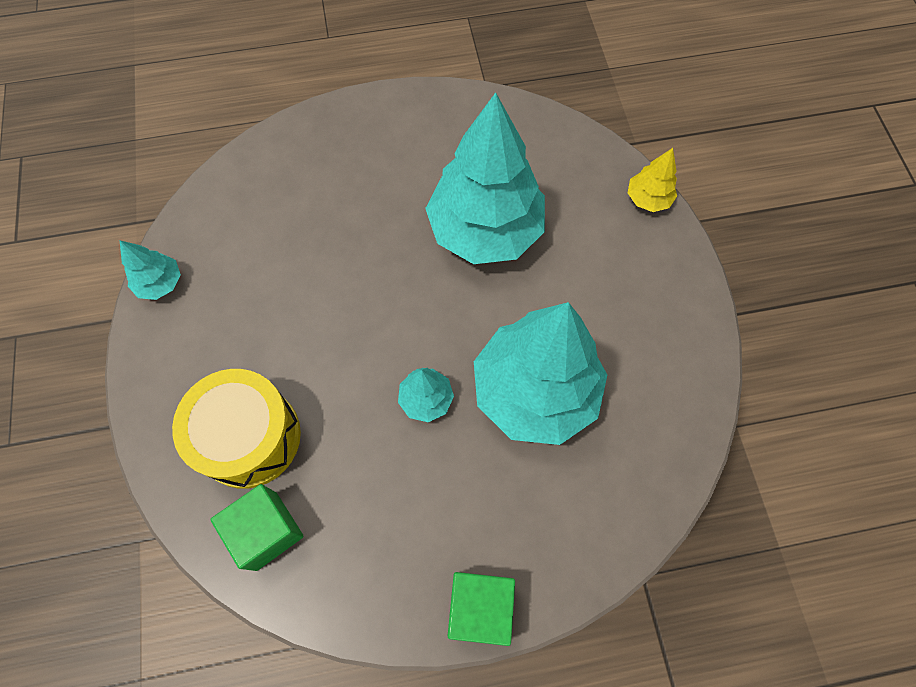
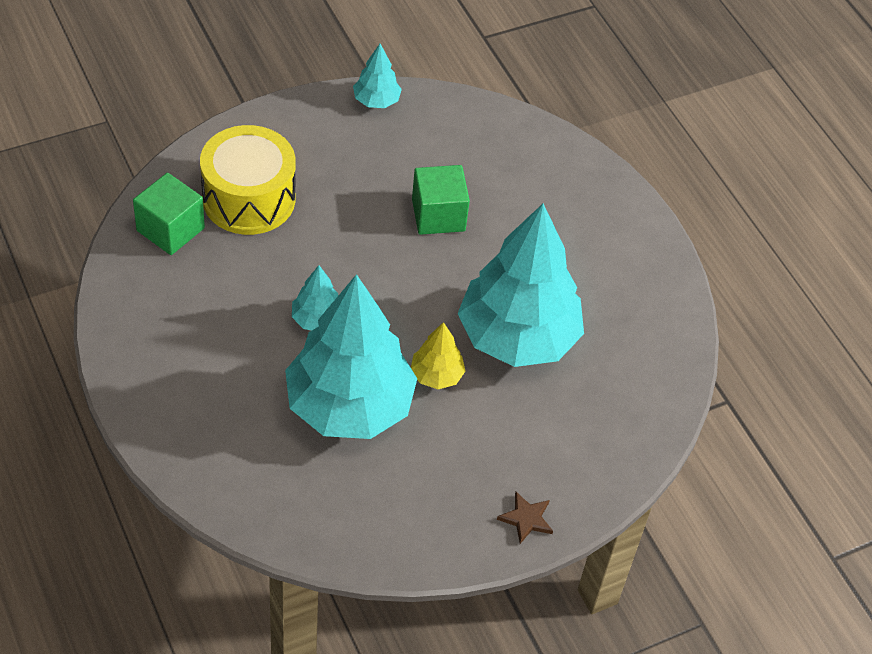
camera: 70 degrees right, 15 degrees down
green cube [448,572,515,646] -> green cube moved to [412,165,470,235]
yellow tree [628,148,677,212] -> yellow tree moved to [411,322,465,389]
none -> brown star [497,492,553,544]

